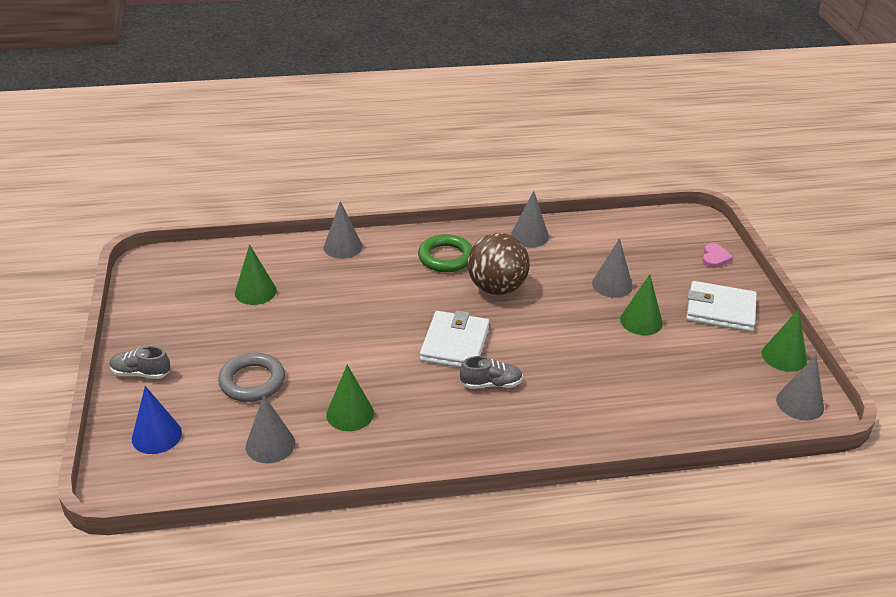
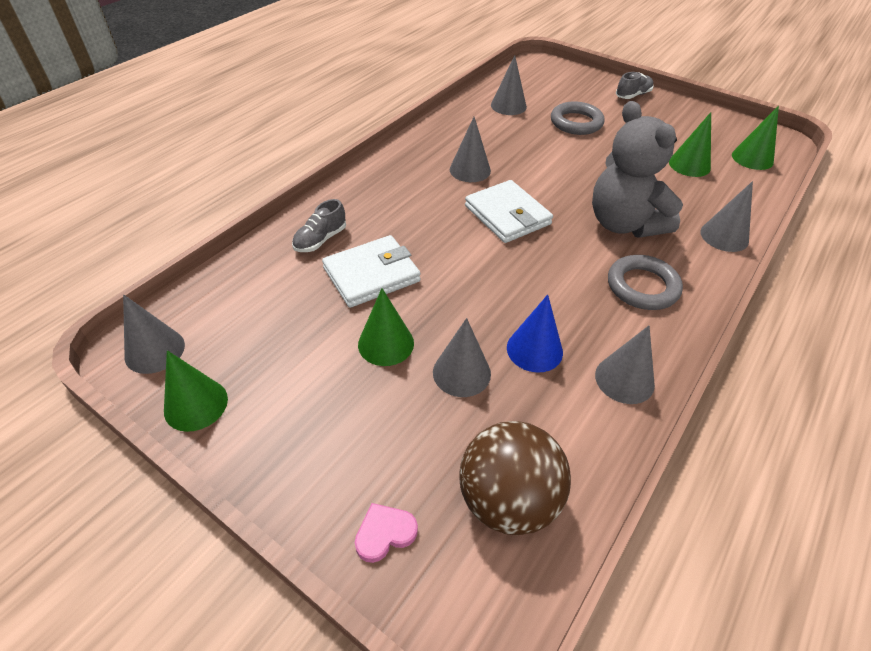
camera: 135 degrees right, 10 degrees up
blue cone [132,386,182,454] -> blue cone moved to [507,294,563,373]
green cone [326,365,374,431] -> green cone moved to [732,106,779,170]
green ring [418,234,472,272] -> grey ring [608,255,683,310]
grey shoe [460,356,523,389] -> grey shoe moved to [292,199,346,252]
brown ball [467,233,530,295] -> brown ball moved to [459,421,571,535]
white wallet [686,281,757,332] -> white wallet moved to [322,235,421,308]
pink heart [702,243,733,268] -> pink heart turned 90 degrees clockwise [355,503,418,563]
none -> grey cone [450,117,491,182]
none -> grey teddy bear [592,101,683,238]

